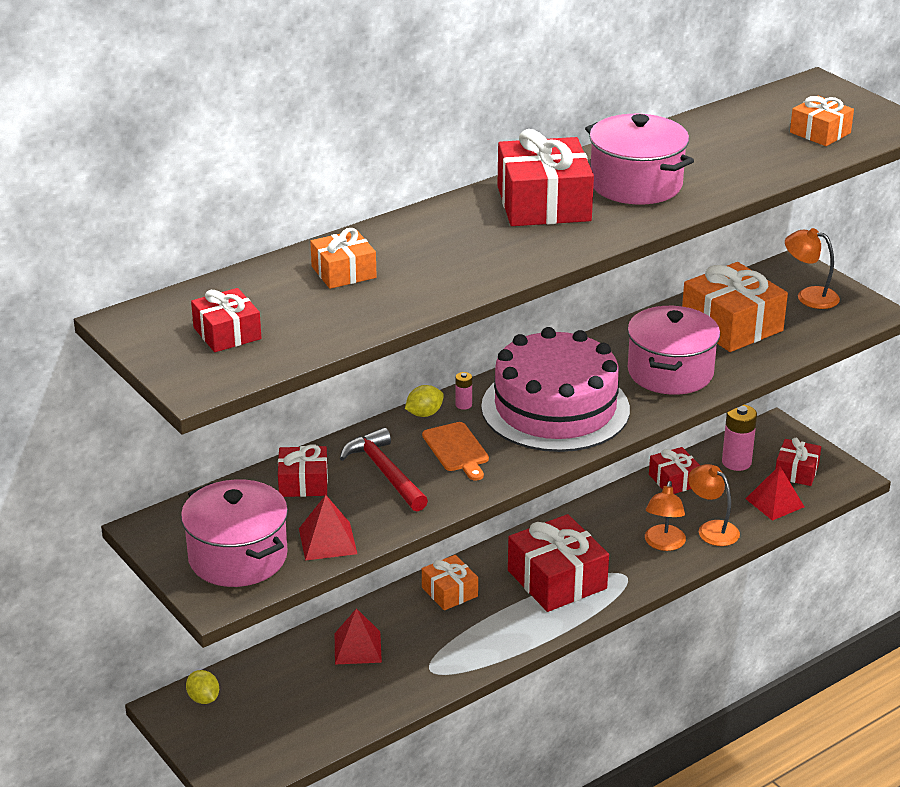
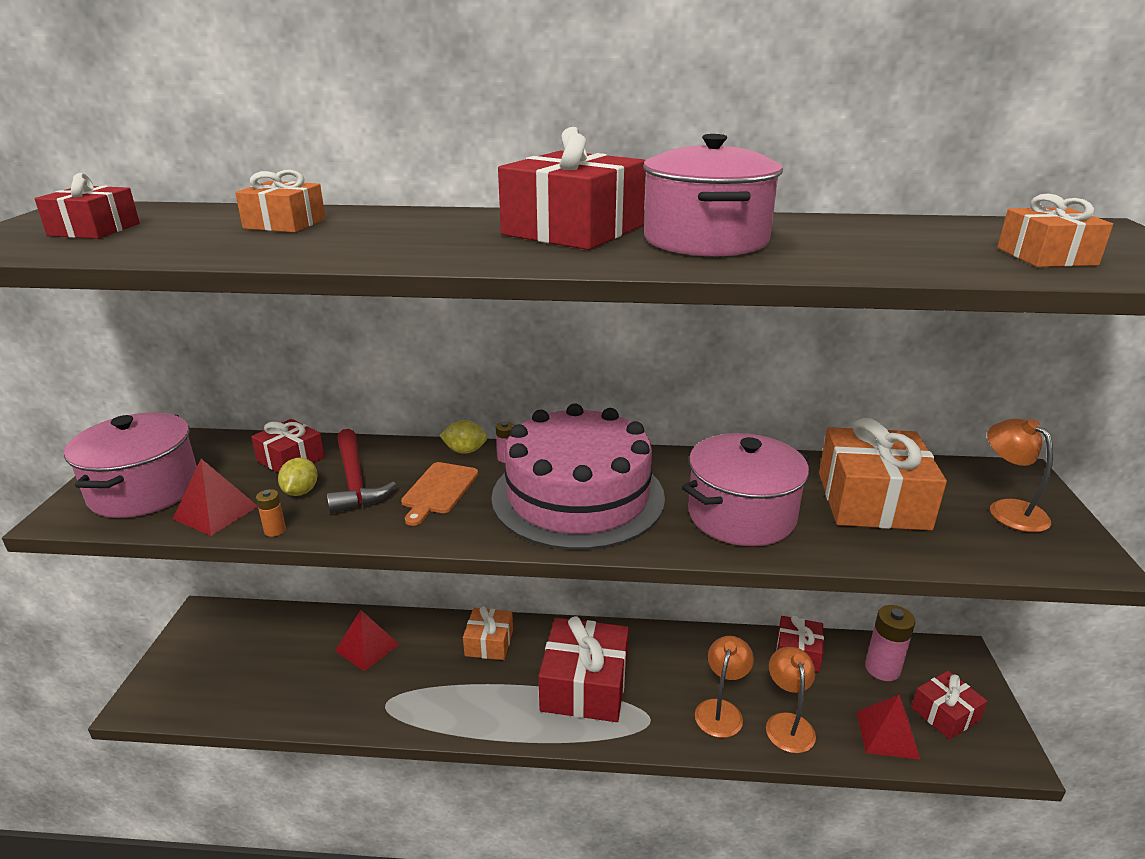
camera: 40 degrees right, 5 degrees down
yellow lemon [186,670,219,704] -> yellow lemon moved to [278,457,318,496]
red hammer [340,428,428,511] -> red hammer turned 150 degrees clockwise [327,429,396,514]
orange lamp [645,481,686,551] -> orange lamp turned 150 degrees clockwise [695,636,754,738]
none -> orange battery [256,489,286,537]

